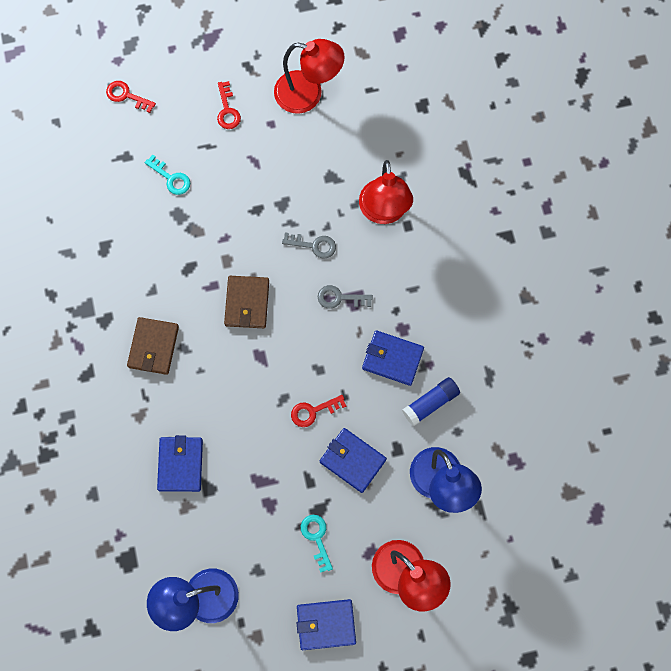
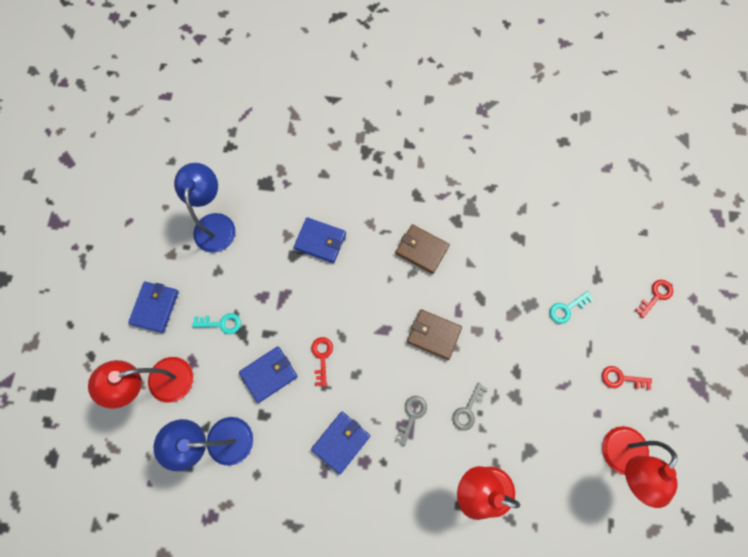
camera: 110 degrees right, 0 degrees up
blue glue stick [402,377,460,426] -> none

